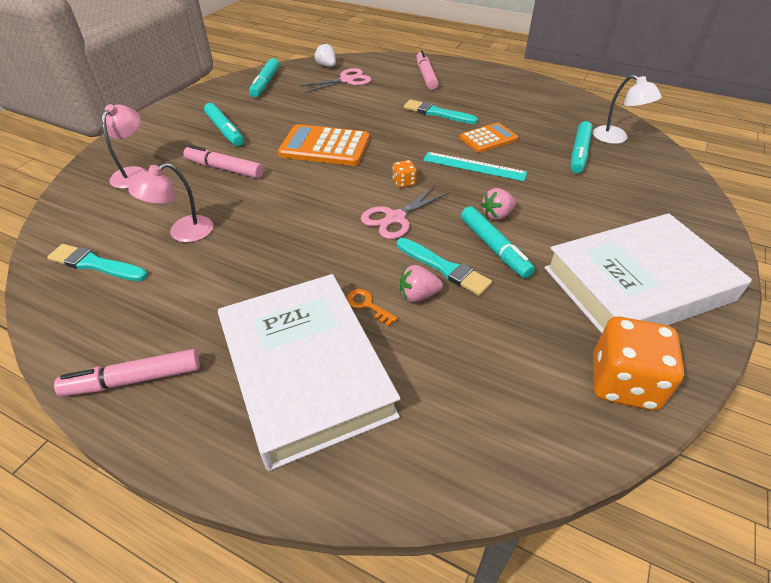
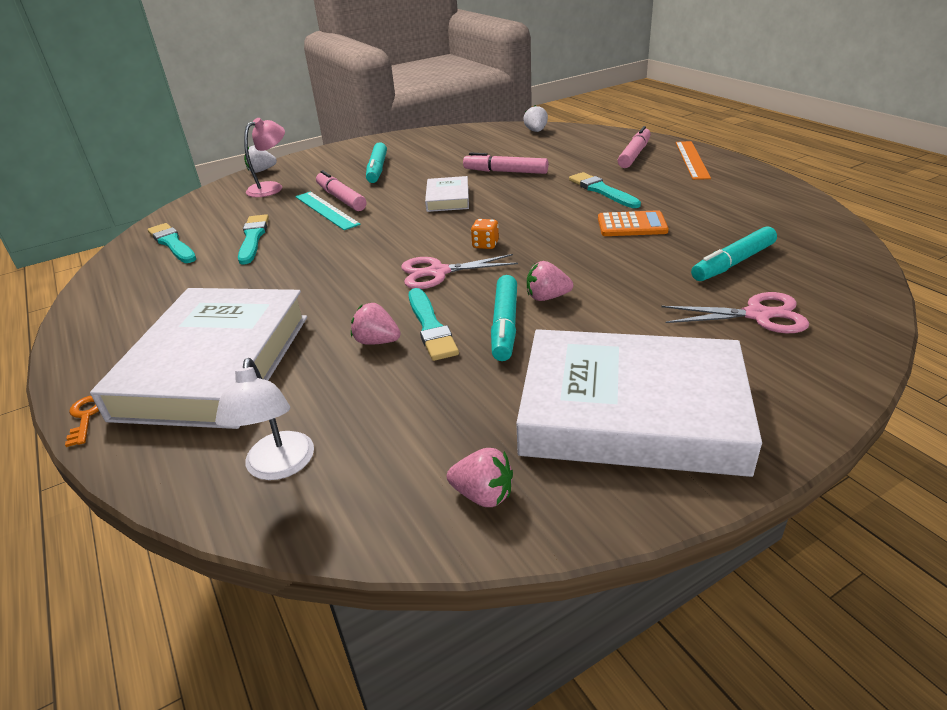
camera: 35 degrees right, 10 degrees down
pink marker [54,349,200,397] -> pink marker moved to [463,152,548,174]
pink lamp [128,163,213,242] -> turquoise brush [238,214,269,265]
turquoise marker [249,58,279,97] -> none
orange calculator [278,124,369,166] -> white book [425,176,469,212]
pink scissors [300,68,371,93] -> pink scissors moved to [661,292,809,333]
orange key [346,289,398,327] -> orange key moved to [65,396,99,447]
turquoise ruler [423,152,527,181] -> turquoise ruler moved to [295,192,361,230]
white lamp [593,75,662,144] -> white lamp moved to [215,358,314,480]
orange dice [593,317,684,410] -> pink strawberry [447,448,513,507]
none -> white strawberry [244,145,277,173]
none -> orange ruler [676,141,711,180]

